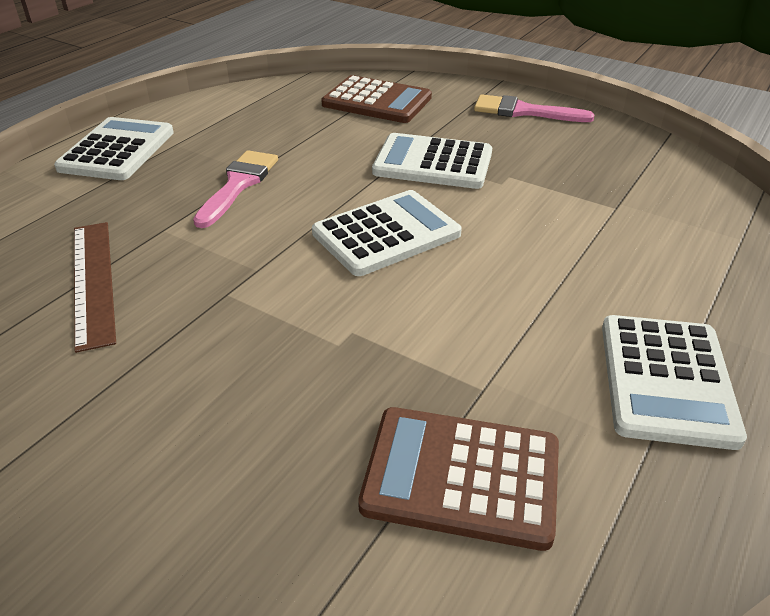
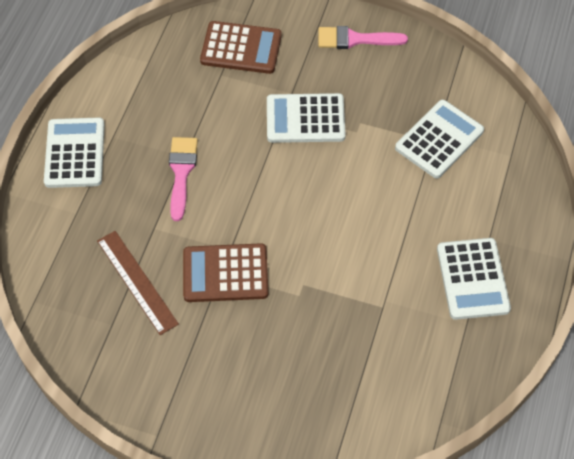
camera: 15 degrees left, 20 degrees up
white calculator [312,190,462,276] -> white calculator moved to [395,100,484,178]
brown calculator [358,407,559,551] -> brown calculator moved to [183,243,268,302]

